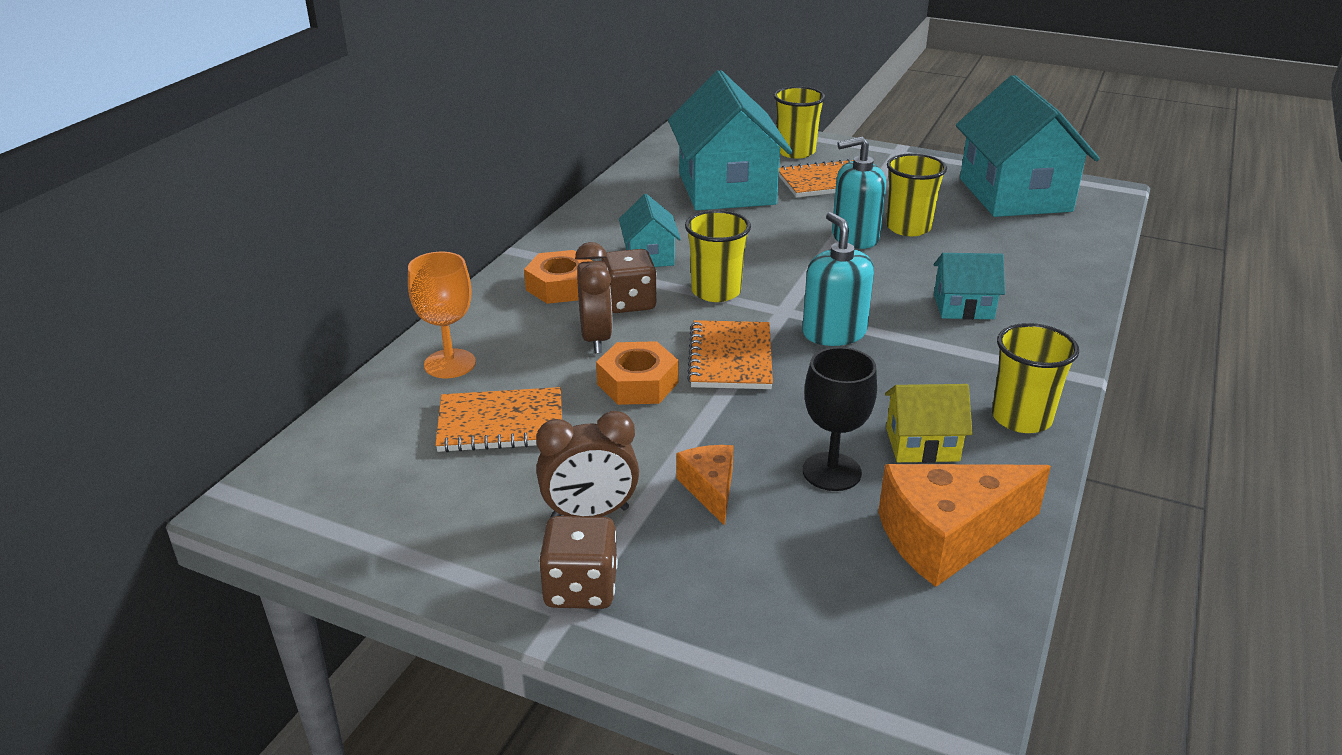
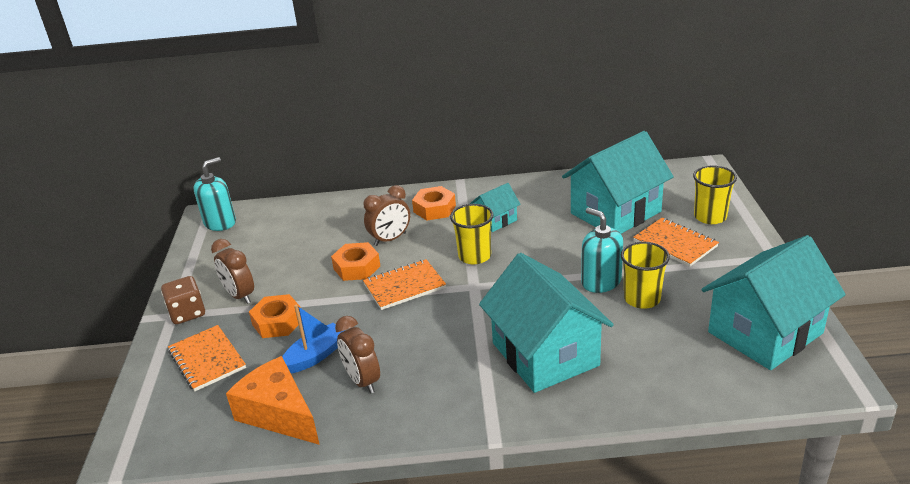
camera: 65 degrees right, 0 degrees up
orange goblet [408,252,476,378] -> none
orange notebook [435,387,562,452] -> orange notebook moved to [168,325,246,391]
brown dice [601,249,657,313] -> none
orange cheese [676,445,734,526] -> orange nut [249,294,302,338]
turquoise soap dispenser [802,212,874,346] -> turquoise soap dispenser moved to [193,157,236,231]
black goblet [803,347,877,491] -> blue boat [282,305,345,373]
yellow house [885,384,973,463] -> brown clock [335,316,380,394]
turquoise house [934,253,1005,320] -> turquoise house [479,253,614,393], size x2.10
yellow cup [992,323,1079,433] -> none

